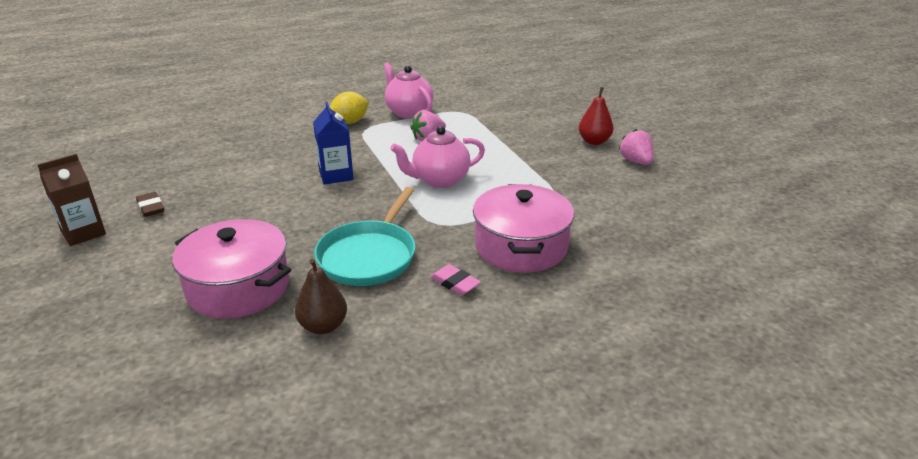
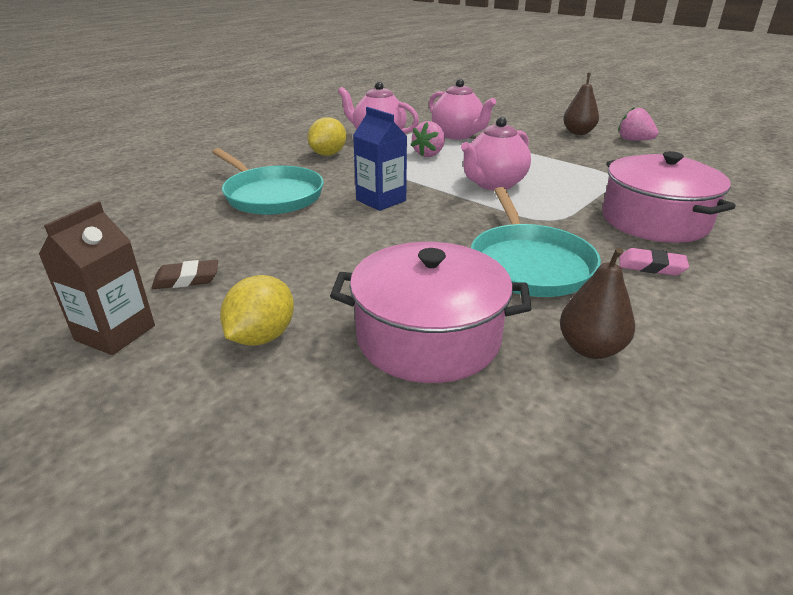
camera: 25 degrees left, 0 degrees up
brown eraser [136,192,164,217] -> brown eraser turned 45 degrees counterclockwise [152,260,218,289]
red pear [579,87,614,145] -> brown pear [563,73,599,135]
none -> turquoise pan [212,148,324,215]
none -> yellow lemon [220,275,294,346]
none -> pink teapot [429,79,496,140]

